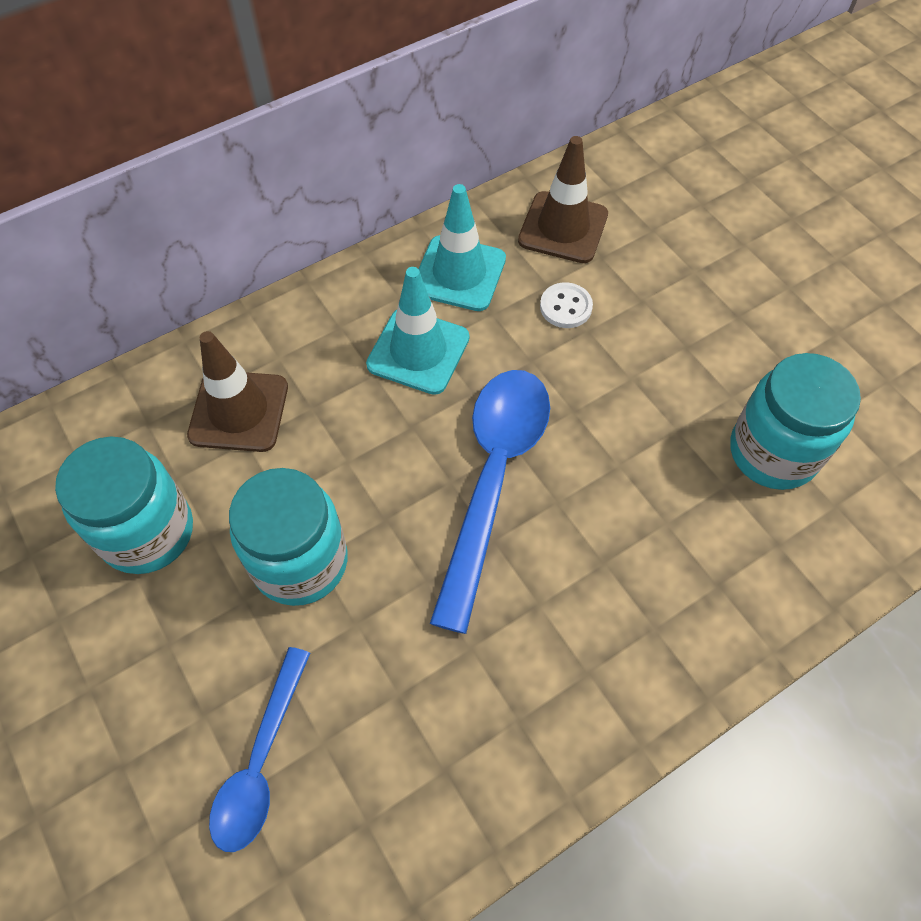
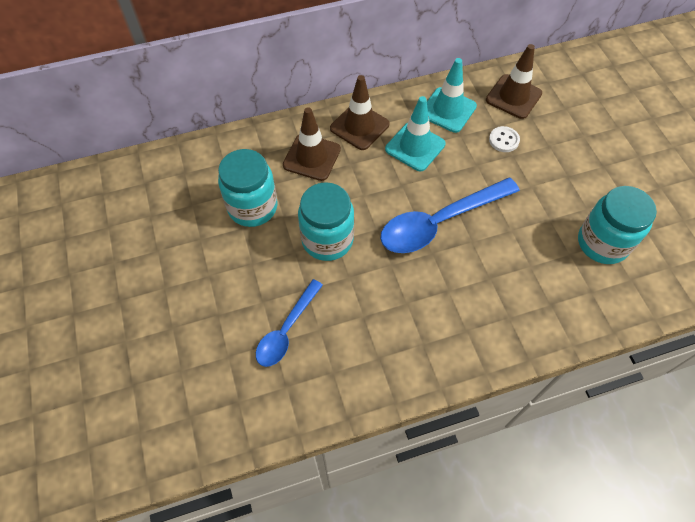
camera: 15 degrees right, 0 degrees up
blue spoon [430,370,550,634] -> blue spoon turned 150 degrees counterclockwise [381,178,520,253]
none -> brown traffic cone [330,75,389,150]

